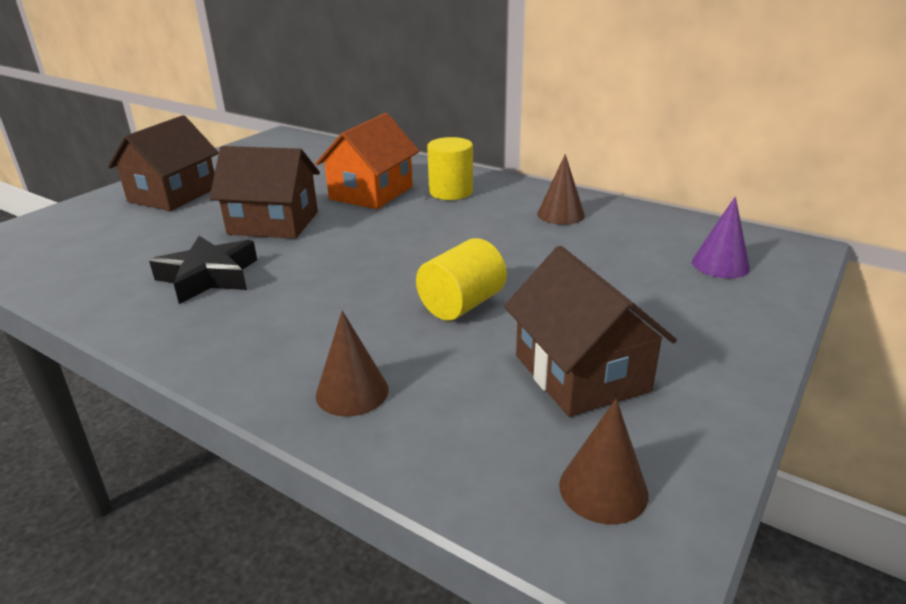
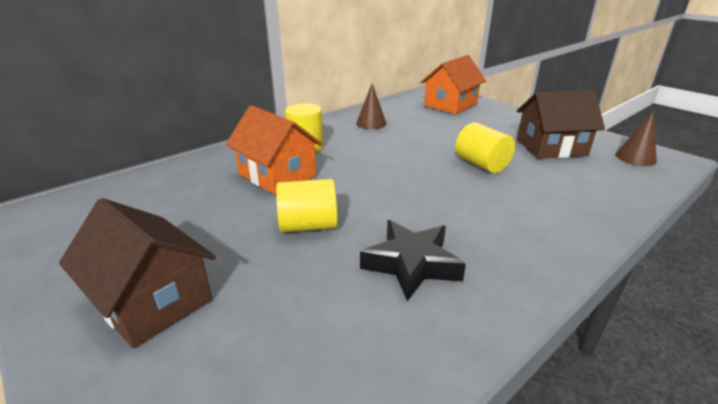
camera: 75 degrees left, 0 degrees up
brown house [210,146,320,238] -> yellow cylinder [276,179,338,233]
brown cone [316,311,388,417] -> none
purple cone [692,196,750,278] -> orange house [421,55,486,114]

